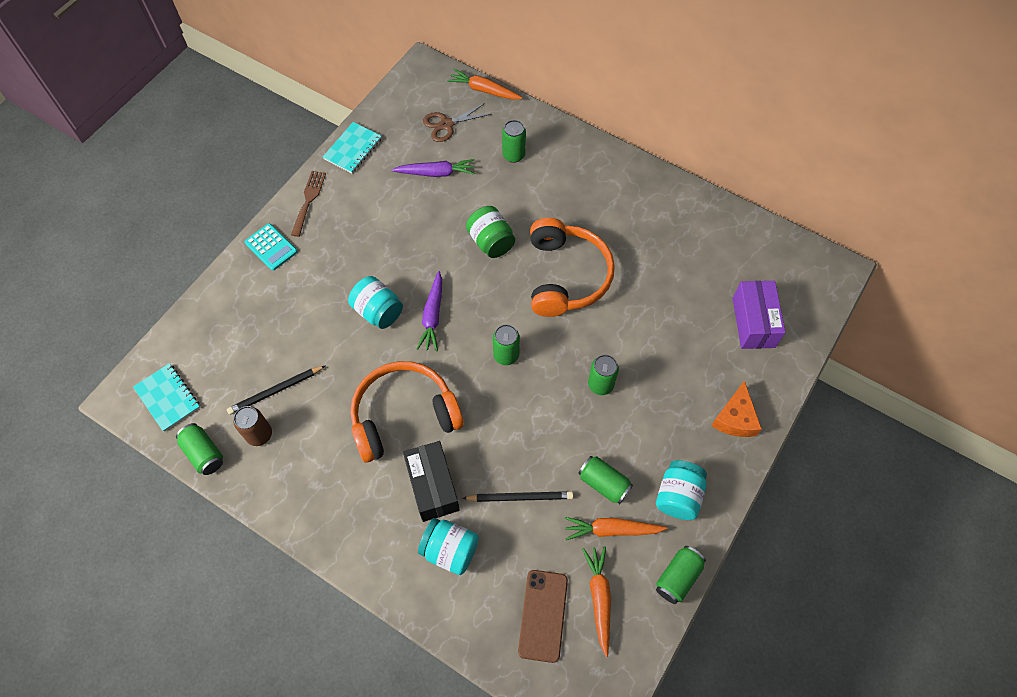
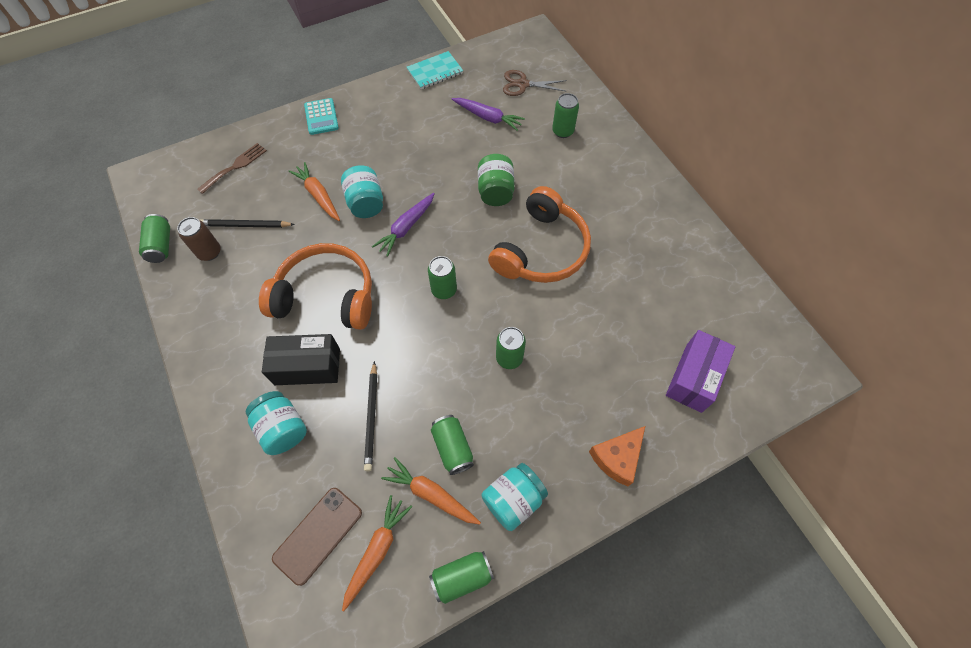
camera: 30 degrees right, 0 degrees up
turquoise notebook [133,363,200,432] -> none
brown fork [291,171,326,237] -> brown fork moved to [197,143,267,194]
black box [403,441,460,522] -> black box turned 75 degrees clockwise [262,334,340,385]
orange carrot [447,69,523,100] -> orange carrot moved to [289,162,340,221]
black pencil [462,491,573,502] -> black pencil turned 60 degrees clockwise [364,361,377,471]

